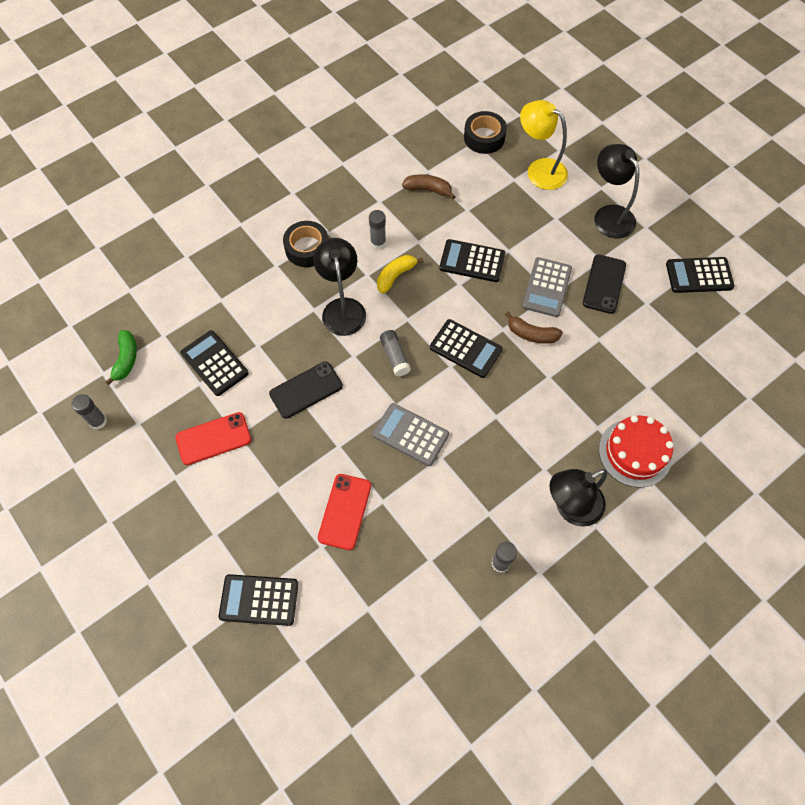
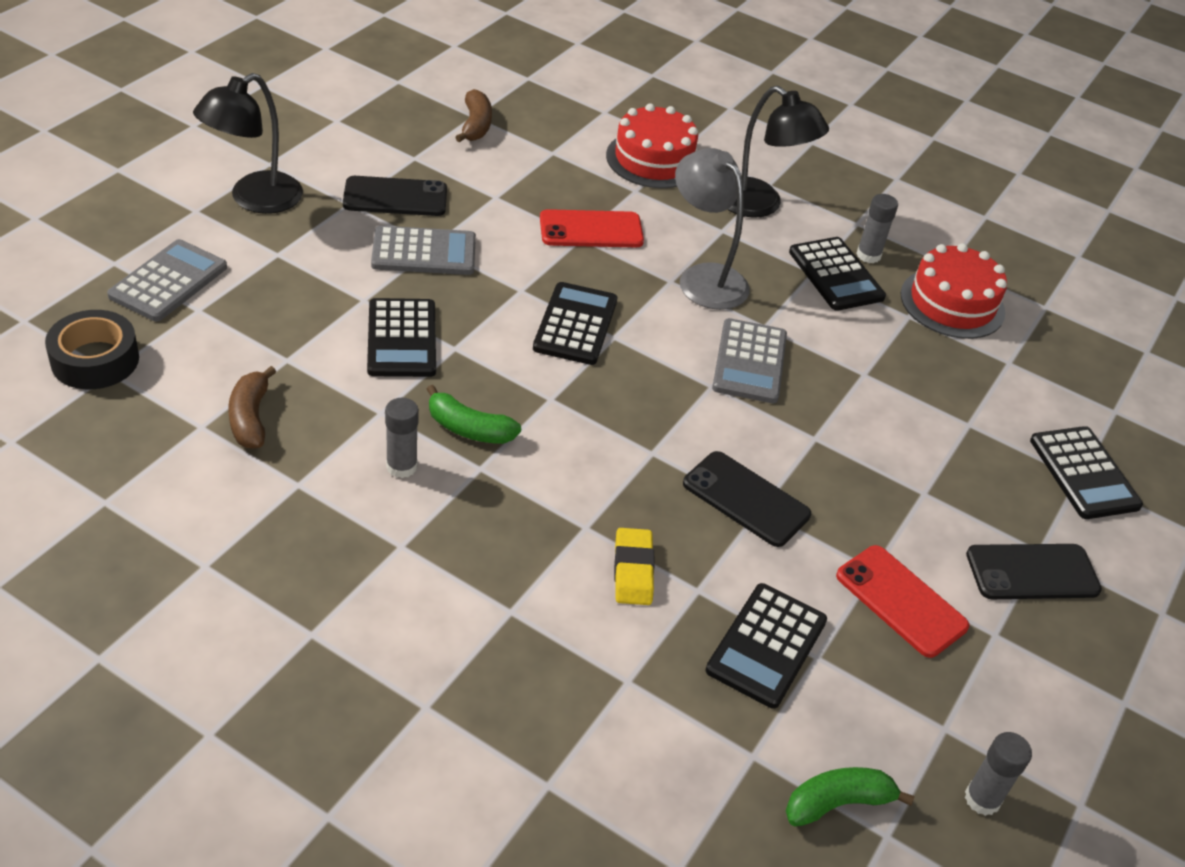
camera: 115 degrees left, 20 degrees down
black tape [283,221,328,267] -> none
black lamp [313,238,366,336] -> none
red phone [318,474,371,550] -> red phone moved to [540,209,644,247]
yellow banana [377,255,424,294] -> green banana [426,385,521,444]
grey glue stick [380,330,411,376] -> none
brown banana [505,312,563,344] -> brown banana moved to [455,89,492,142]
yellow lamp [520,100,568,190] -> grey calculator [107,239,227,322]
black calculator [666,257,735,293] -> black calculator moved to [789,237,886,311]
none -> yellow eraser [614,528,655,605]
none -> grey lamp [675,148,750,310]
none -> red cake [901,243,1007,339]
none -> black phone [966,544,1102,599]

